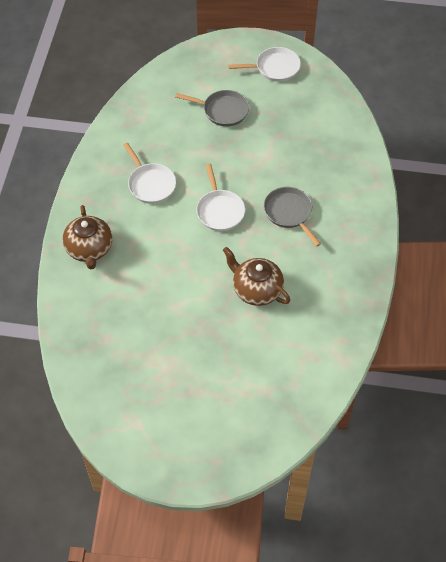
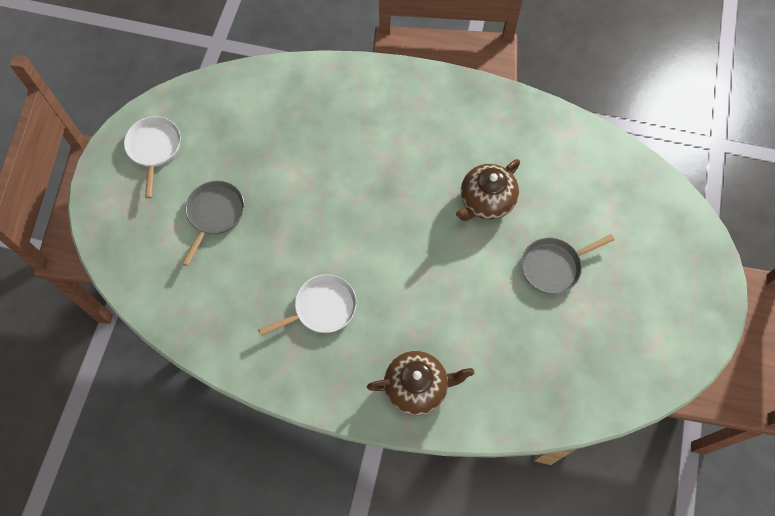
camera: 85 degrees left, 10 degrees up
white pan [196,164,245,231] -> none
grey pan [264,187,321,247] -> grey pan moved to [521,234,614,294]

